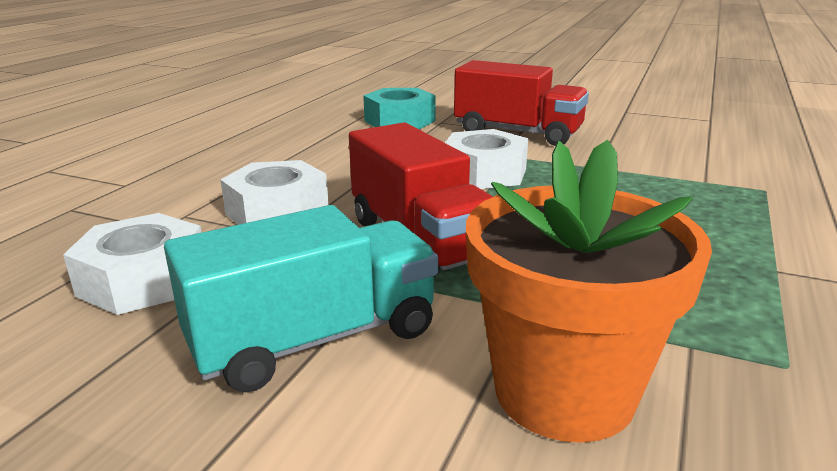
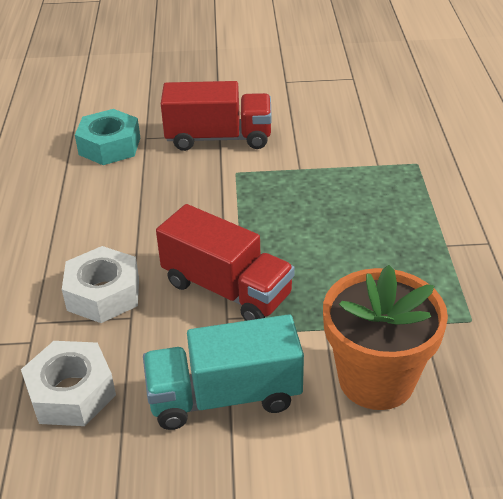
camera: 25 degrees left, 15 degrees up
turquoise truck [164,205,438,392] -> turquoise truck turned 135 degrees counterclockwise [143,314,304,430]
white nut [445,129,528,189] -> none

